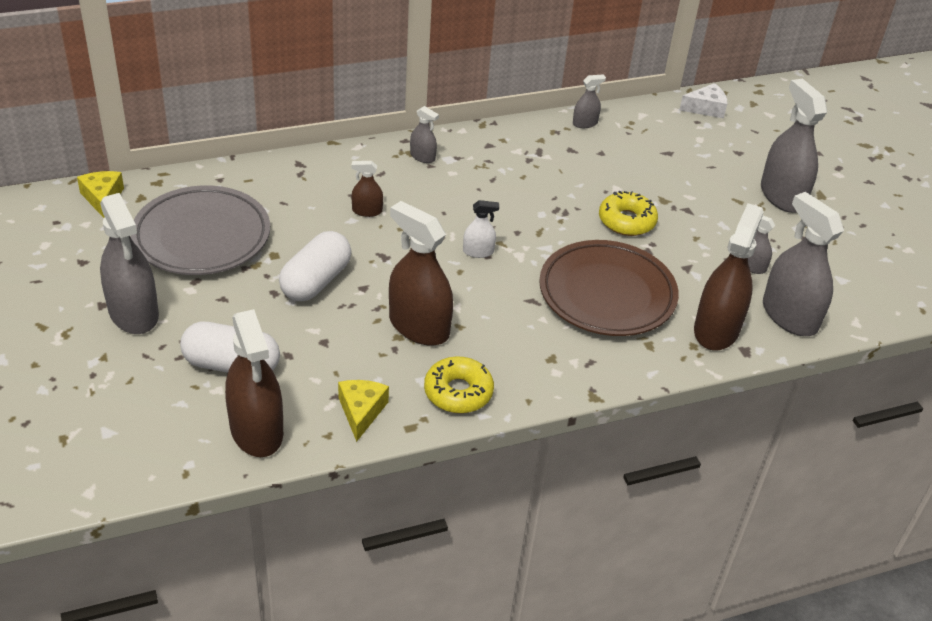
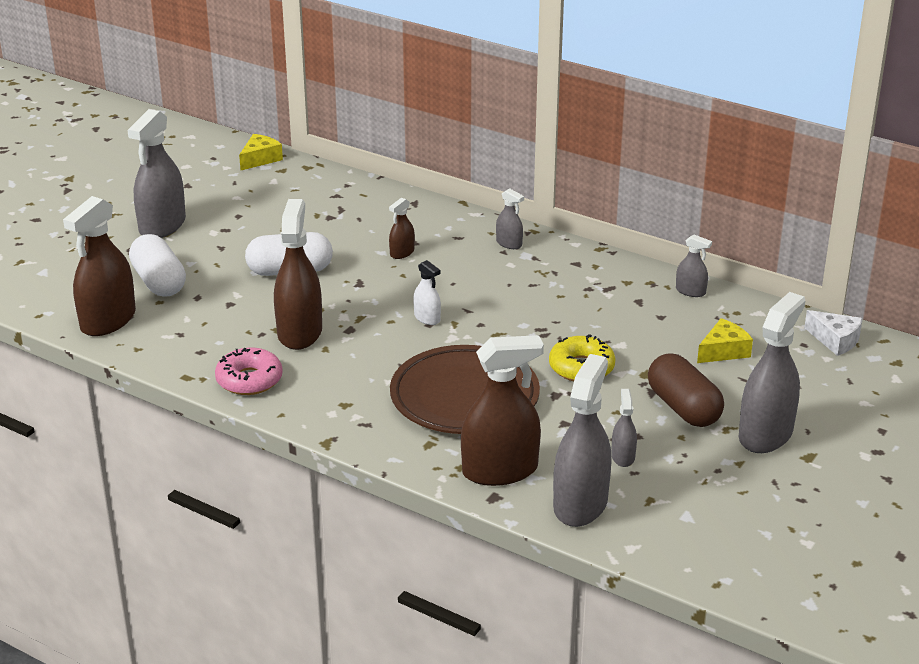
camera: 55 degrees right, 10 degrees down
grey plate [131,185,270,275] -> none
yellow cheese [338,380,389,442] -> yellow cheese moved to [697,318,753,363]
brown spray bottle [352,161,383,217] -> brown spray bottle turned 105 degrees counterclockwise [389,198,415,259]
grey spray bottle [410,106,439,163] -> grey spray bottle turned 45 degrees counterclockwise [496,188,524,249]
yellow donut [424,356,494,413] -> pink donut [215,348,283,395]
none -> brown capsule [648,353,724,427]

